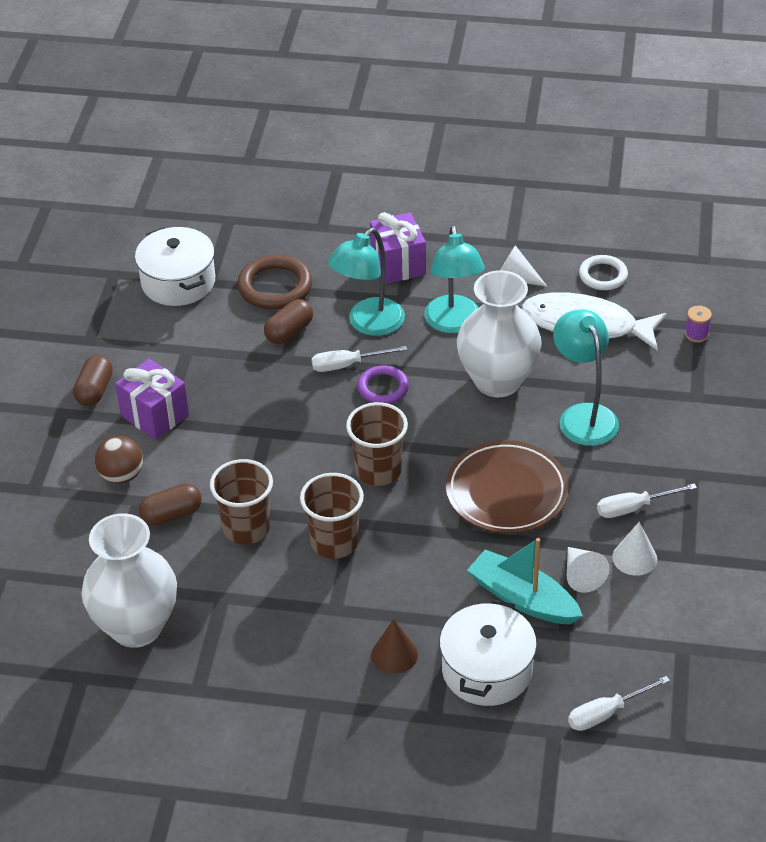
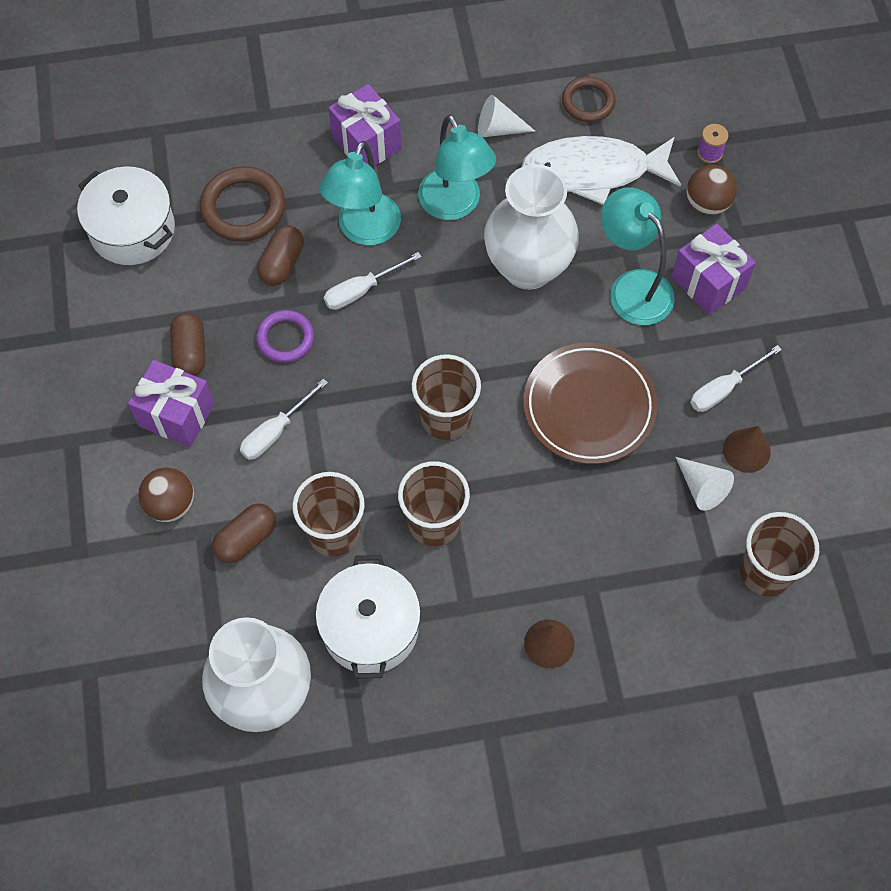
camera: 20 degrees left, 20 degrees up
brown capsule [73,355,113,406] -> brown capsule moved to [170,313,205,376]
purple ring [357,366,409,404] -> purple ring moved to [256,310,314,363]
white pot [439,599,537,706] -> white pot moved to [315,555,421,679]
turquoise boat [467,538,583,624] -> none
white screwdriver [568,676,670,731] -> white screwdriver moved to [240,378,328,460]
white ring [579,255,628,290] -> brown ring [562,76,616,122]
white cone [612,522,657,576] -> brown cone [723,426,771,473]
none -> purple gift [672,224,756,315]
none -> brown ball [686,165,737,215]
none -> brown cup [740,512,819,597]

